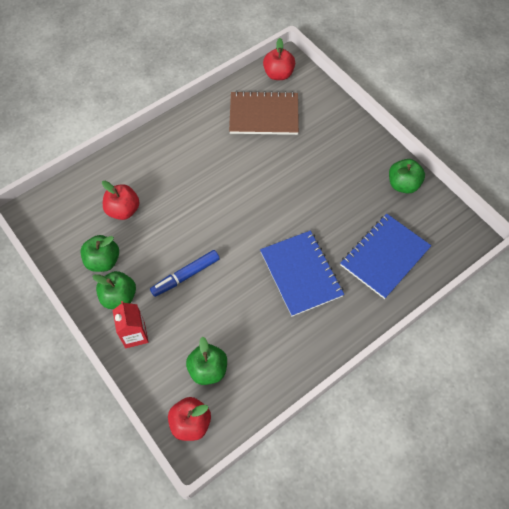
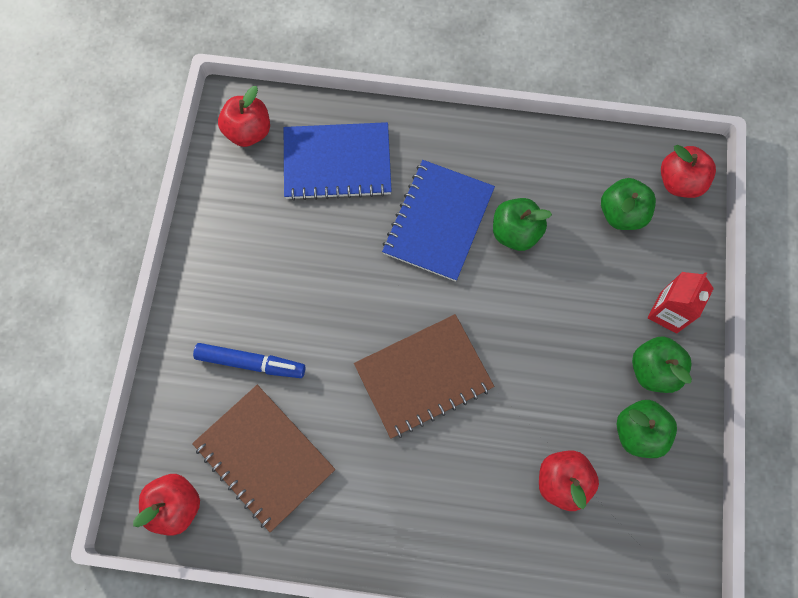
camera: 135 degrees left, 10 degrees up
blue marker [150,250,220,297] -> blue marker moved to [193,343,305,378]
green apple [389,159,425,194] -> green apple moved to [493,198,552,251]
none -> red apple [218,86,270,147]
none -> brown notebook [354,314,494,439]

